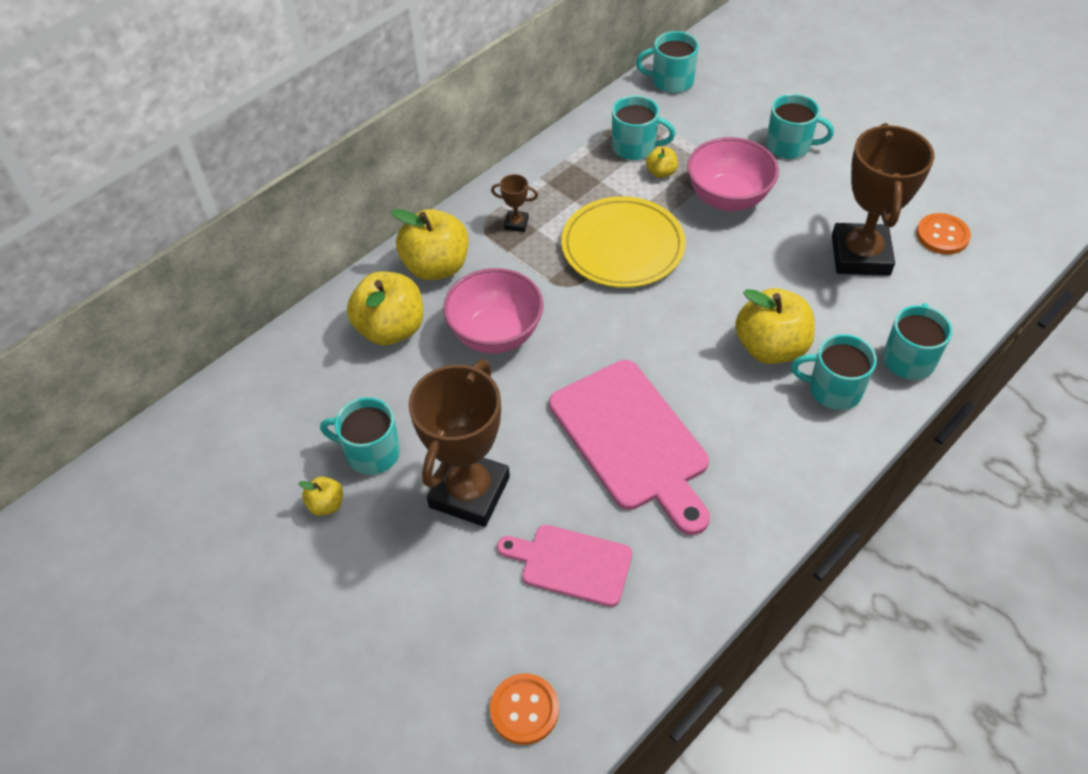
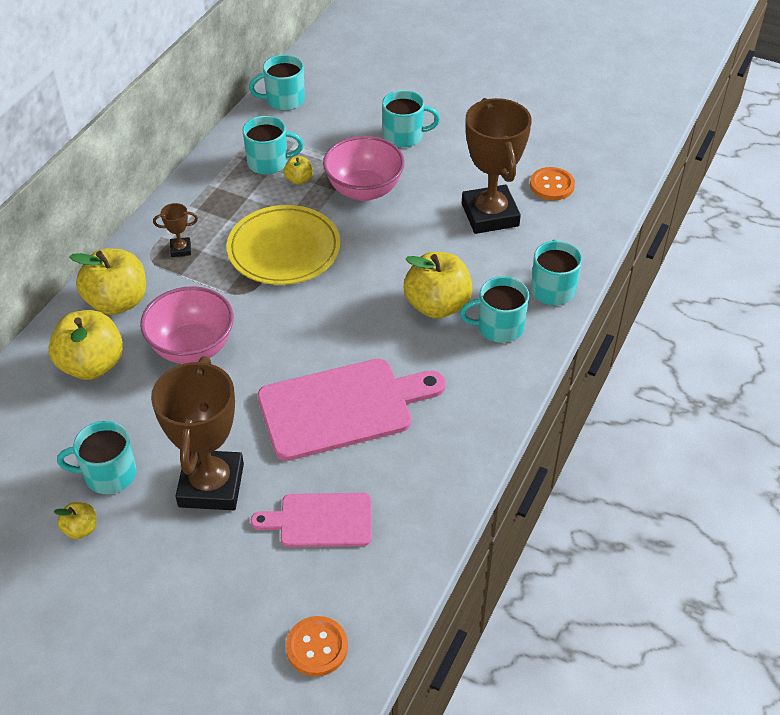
camera: 20 degrees left, 5 degrees down
pink cutting board [549,360,710,535] -> pink cutting board turned 60 degrees counterclockwise [258,359,446,461]

